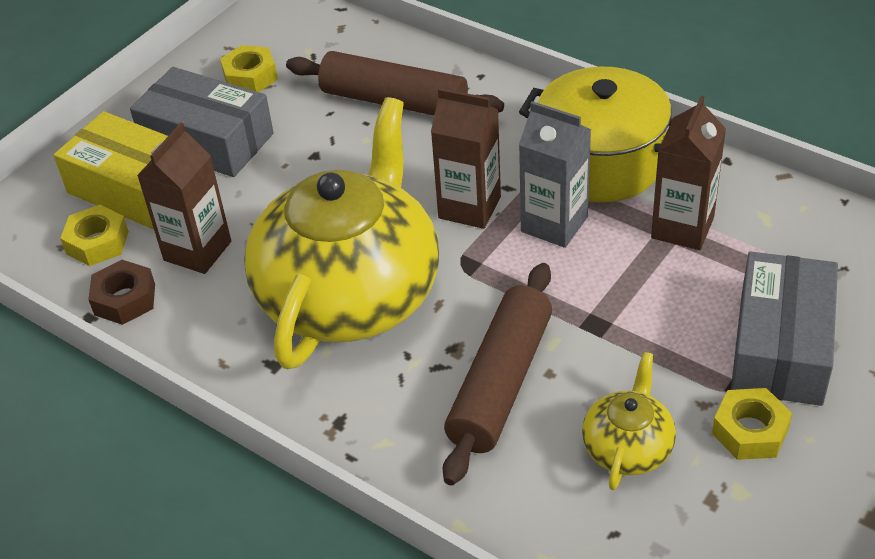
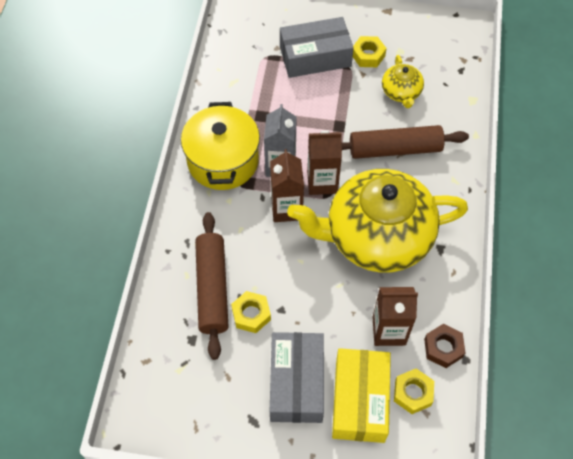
camera: 120 degrees left, 15 degrees up
yellow nut [220,45,278,92] -> yellow nut moved to [231,291,271,333]
yellow teapot [582,352,676,490] -> yellow teapot turned 90 degrees counterclockwise [382,55,424,108]
brown carton [651,95,726,250] -> brown carton moved to [307,130,342,195]

